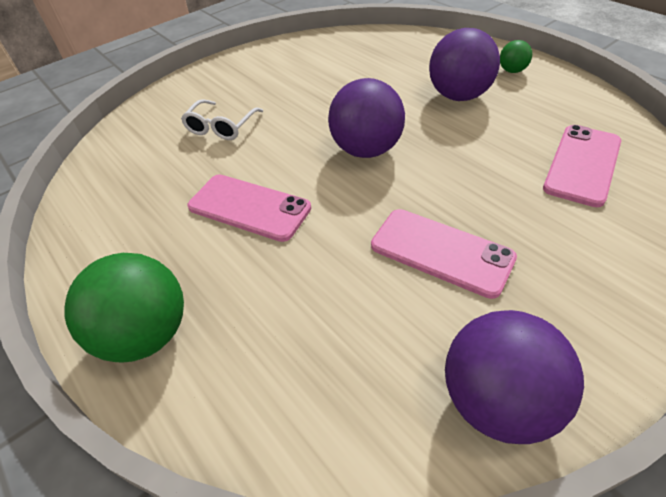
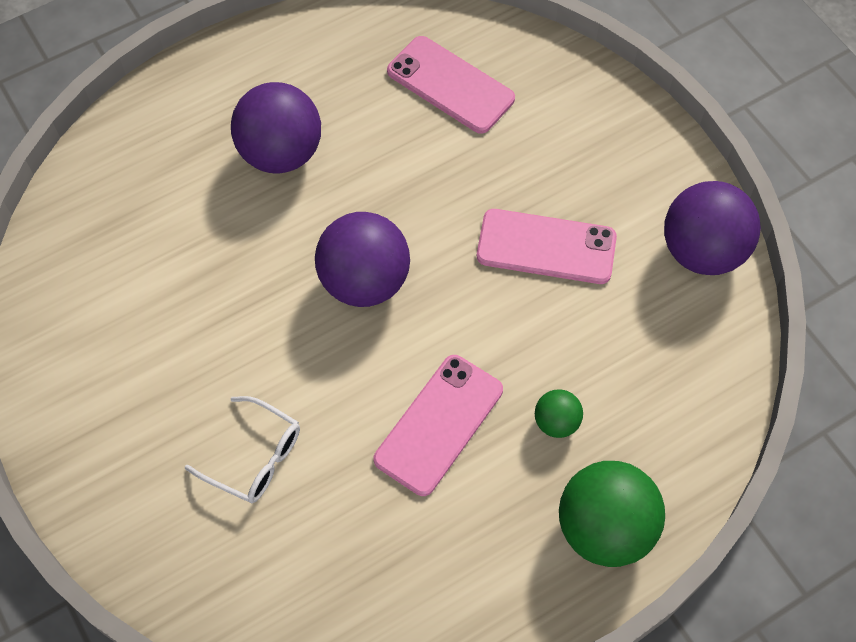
camera: 85 degrees left, 15 degrees up
pink phone [371,209,517,299] -> pink phone turned 60 degrees clockwise [477,209,617,284]
green ball [500,40,532,73] -> green ball moved to [535,389,583,438]

